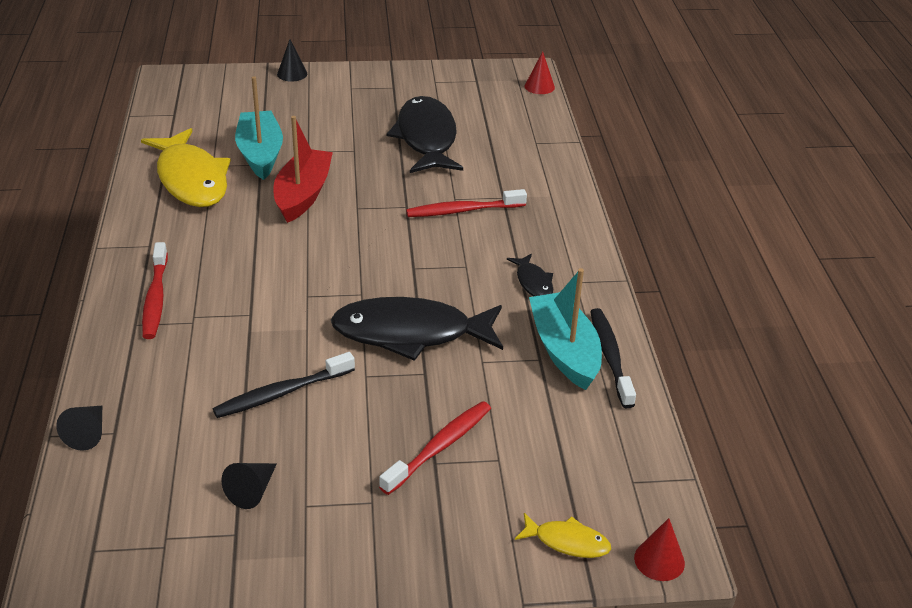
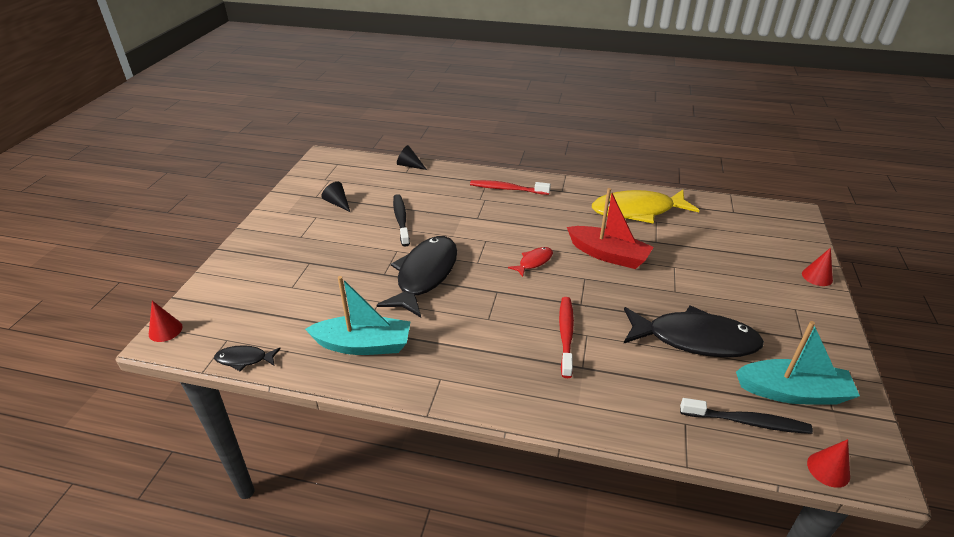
camera: 110 degrees right, 0 degrees up
turquoise boat [235,76,283,180] -> turquoise boat moved to [736,321,860,404]
black cone [277,39,307,82] -> red cone [802,248,833,286]
red toothbrush [379,401,491,495] -> none
black fish [507,254,553,297] -> black fish moved to [214,345,281,371]
yellow fish [515,513,611,558] -> none
black toothbrush [590,308,636,408] -> black toothbrush moved to [680,398,813,434]
none -> red fish [508,247,553,277]

